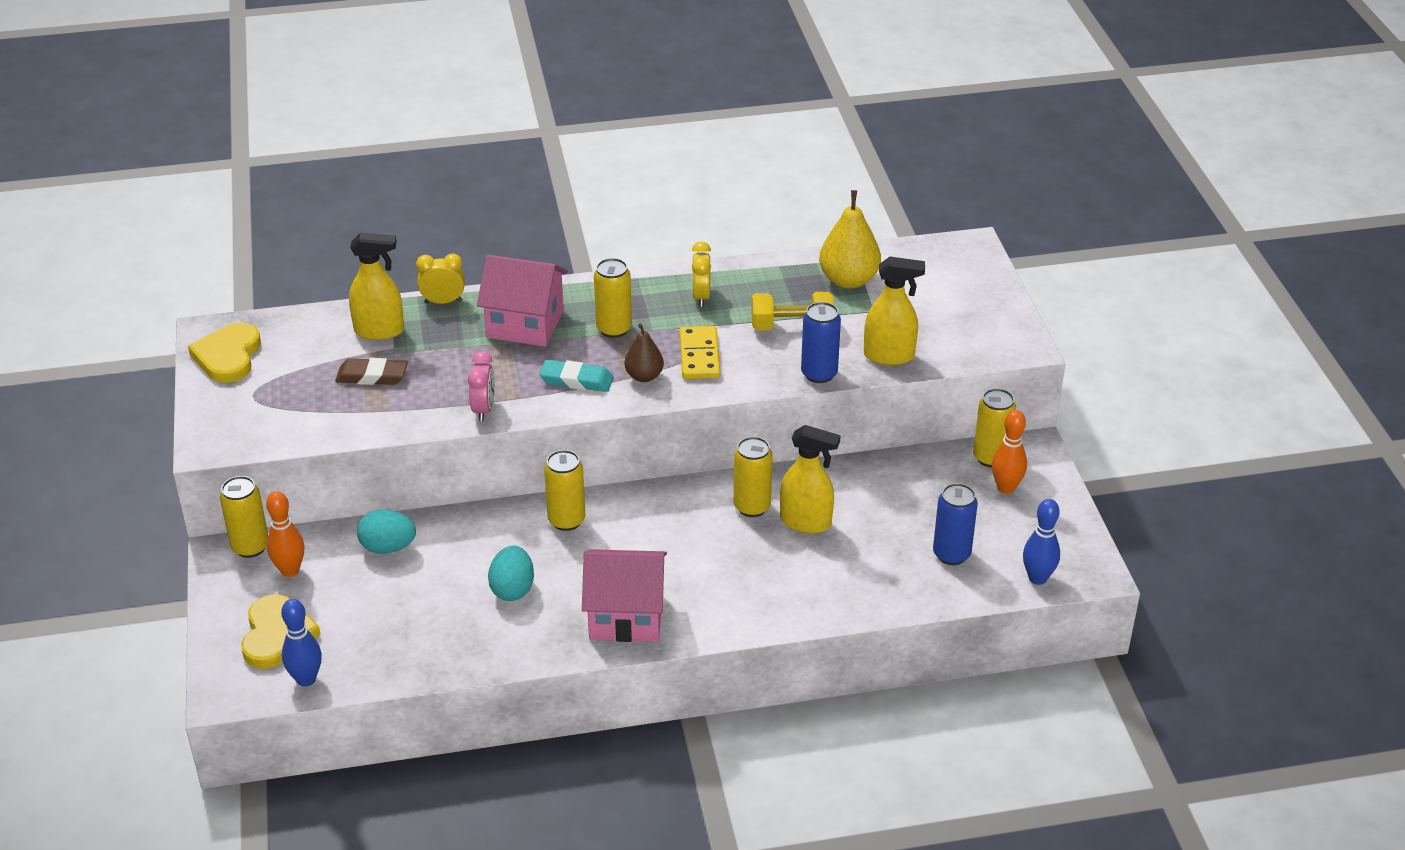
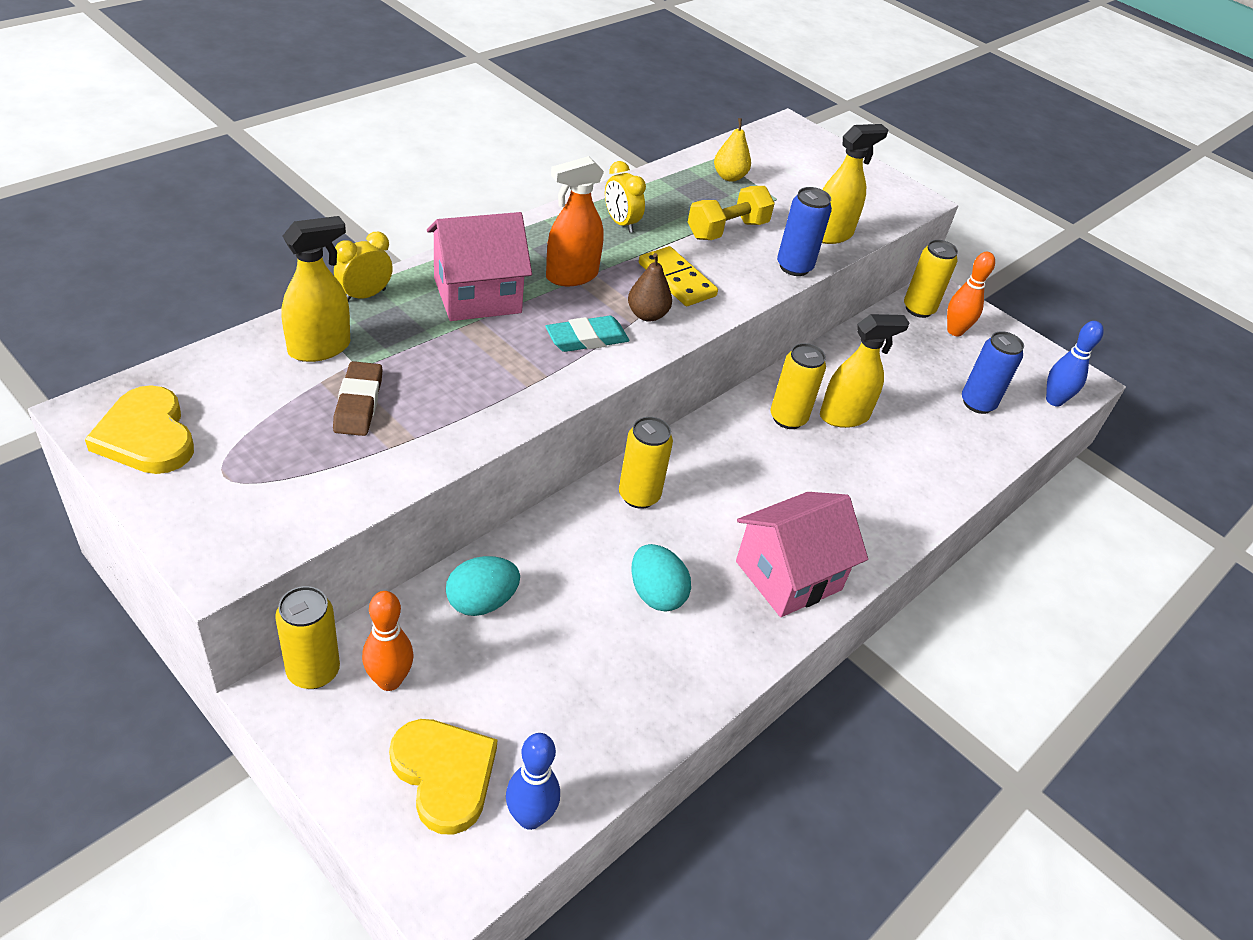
camera: 40 degrees left, 5 degrees up
brown eraser [335,358,408,385] -> brown eraser turned 60 degrees counterclockwise [333,361,383,436]
pink clock [468,351,495,421] -> none
yellow can [594,258,632,338] -> orange spray bottle [546,156,604,286]
yellow pear [819,190,881,289] -> yellow pear [714,118,751,182], size x0.60

